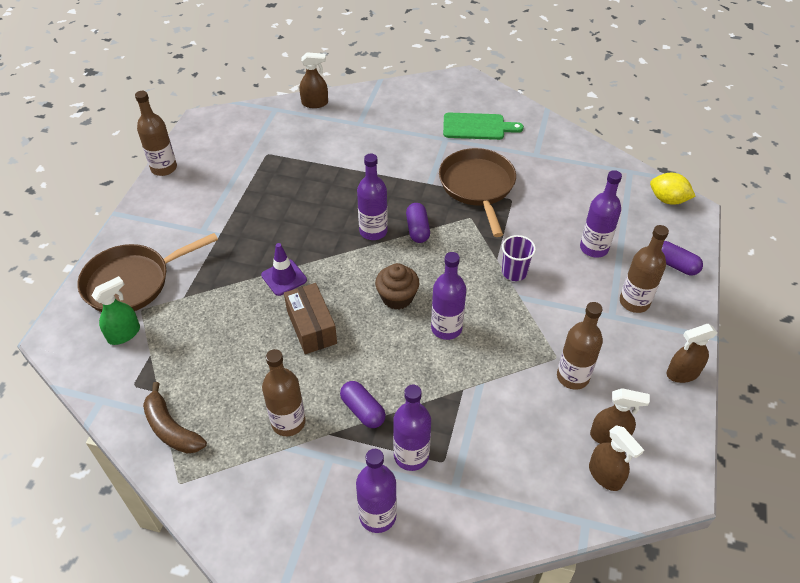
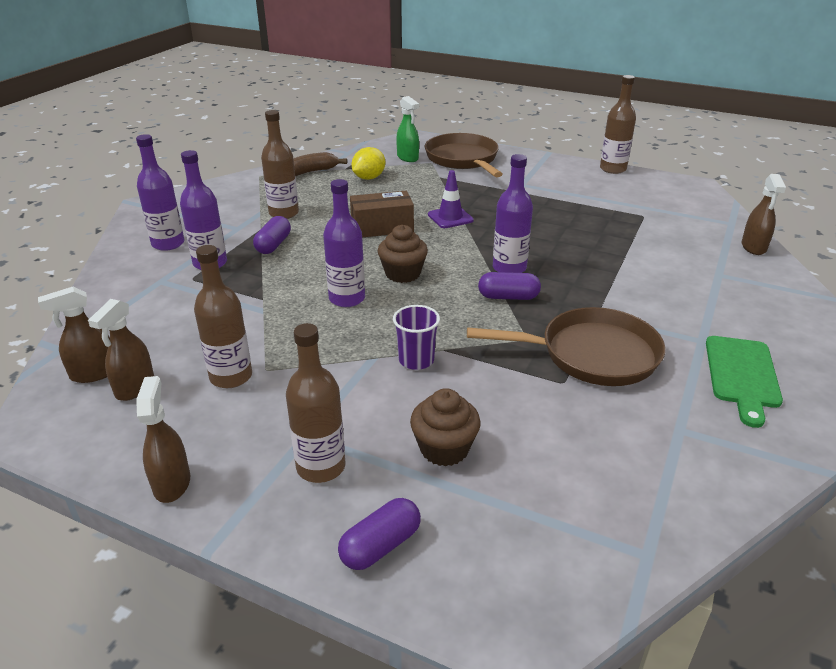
camera: 100 degrees right, 15 degrees down
purple capsule [340,381,386,428] -> purple capsule turned 45 degrees counterclockwise [253,216,291,254]
purple bottle [580,170,622,258] -> brown cupcake [410,388,481,466]
yellow lemon [650,173,696,205] -> yellow lemon moved to [352,147,385,180]

